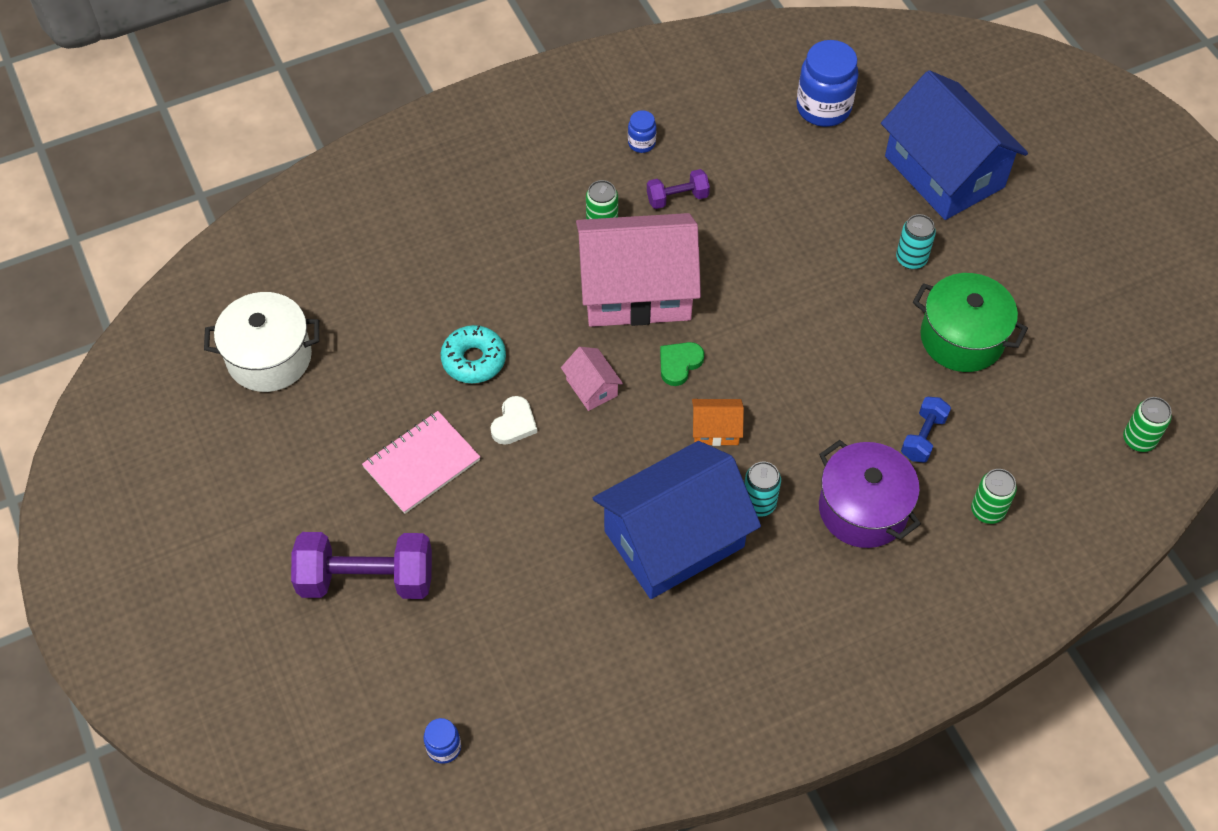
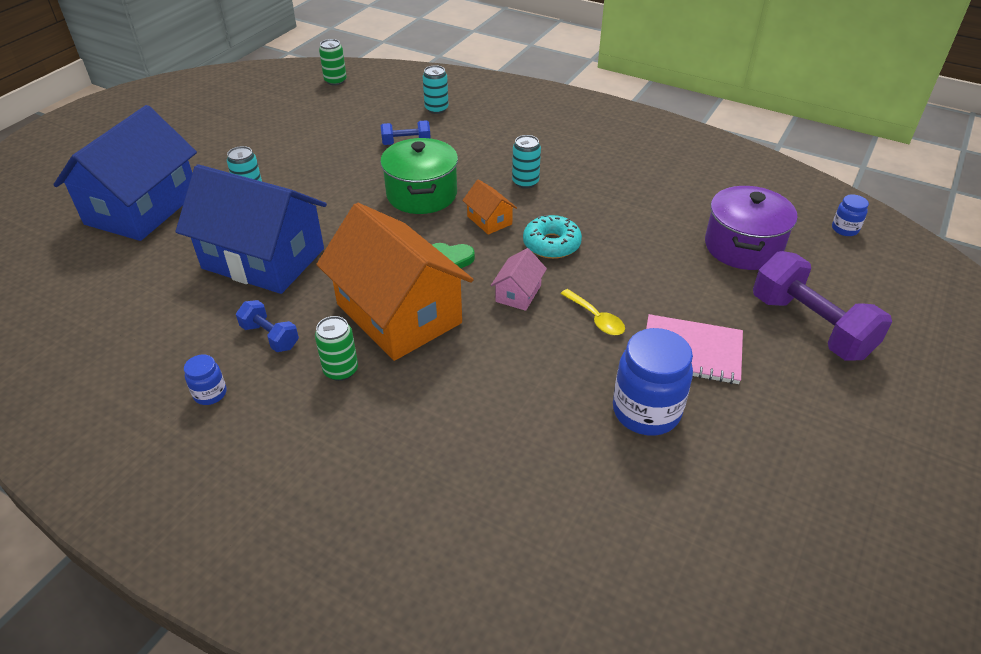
camera: 125 degrees left, 15 degrees down
white pot [204,292,319,392] -> none
turquoise donut [440,325,506,383] -> turquoise donut moved to [523,215,582,259]
white heart [491,396,537,445] -> yellow spoon [560,289,625,335]
pink house [576,213,701,327] -> orange house [316,203,474,361]
blue house [593,441,761,599] -> blue house moved to [176,164,327,294]
purple dumbbell [647,169,710,209] -> blue dumbbell [236,300,299,352]
blue jar [796,40,859,127] -> blue jar moved to [613,328,693,436]
purple pot [819,440,921,548] -> purple pot moved to [705,185,797,270]
green pot [913,273,1028,372] -> green pot moved to [380,138,458,214]
green can [971,469,1017,524] -> turquoise can [423,65,449,114]

